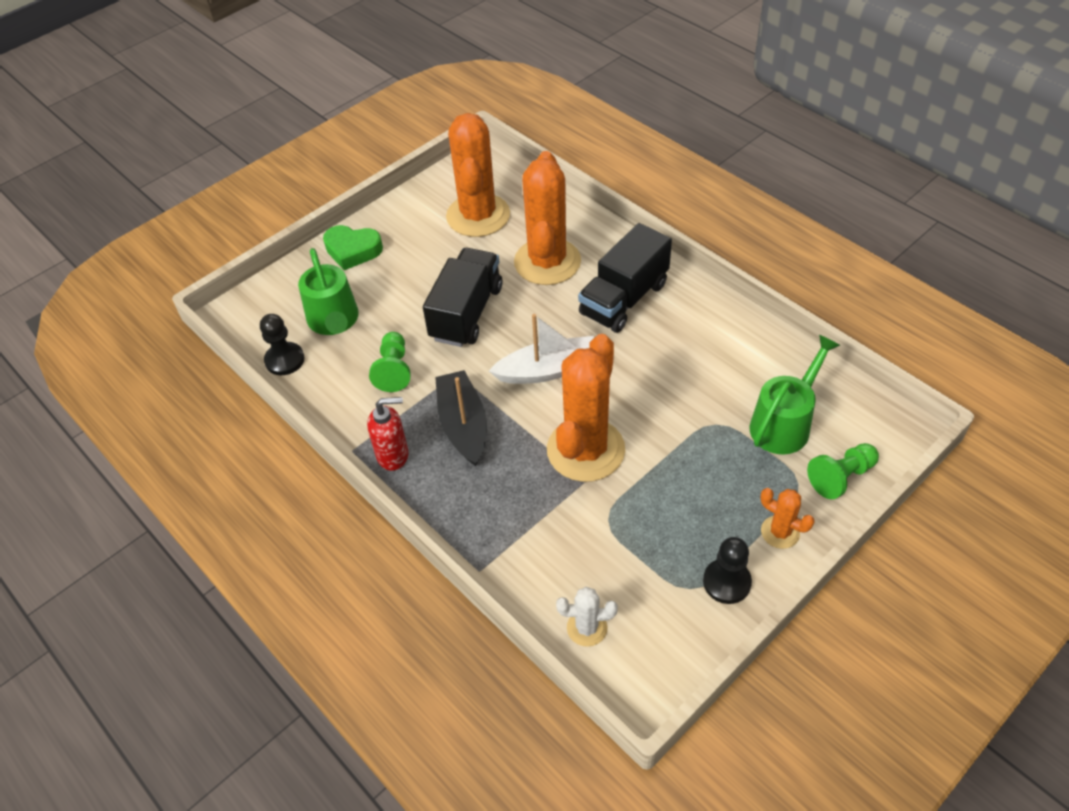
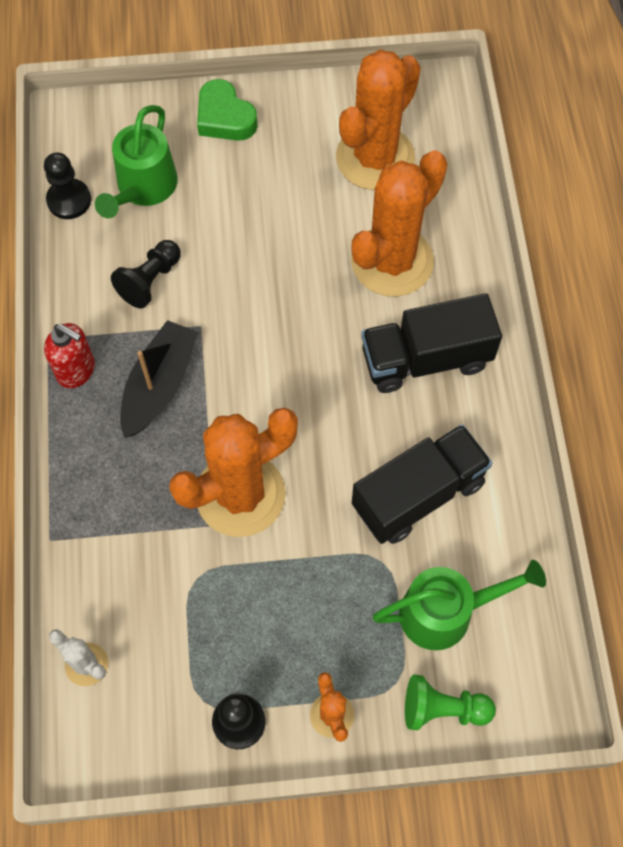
camera: 35 degrees right, 15 degrees up
green pawn [369,332,411,392] -> black pawn [111,240,181,308]
black truck [423,248,502,347] -> black truck moved to [352,424,492,544]
white boat [489,314,594,384] -> none

